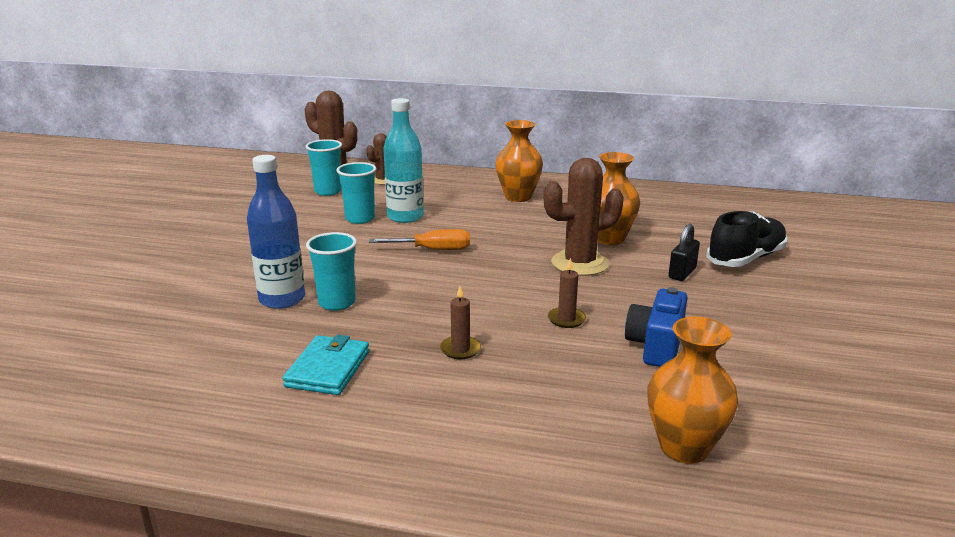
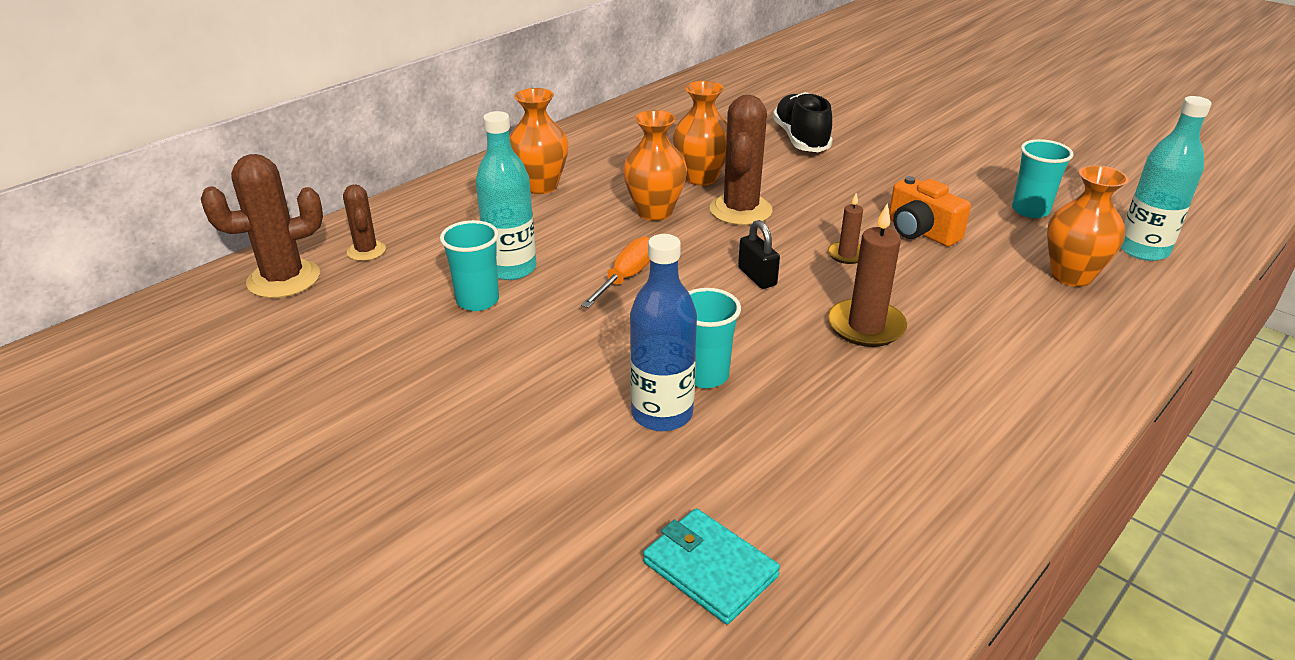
camera: 60 degrees left, 10 degrees up
turquoise wallet [282,334,369,395] -> turquoise wallet moved to [643,508,780,624]
turquoise cup [305,139,342,196] -> turquoise cup moved to [1012,139,1073,218]
brown candle [440,286,481,359] -> brown candle [828,203,907,347], size x1.78
blue camera [625,287,688,367] -> orange camera [889,176,971,247]
black padlock [668,224,700,281] -> black padlock moved to [738,220,780,289]
none -> orange vase [623,110,687,221]
none -> turquoise bottle [1121,96,1212,261]

